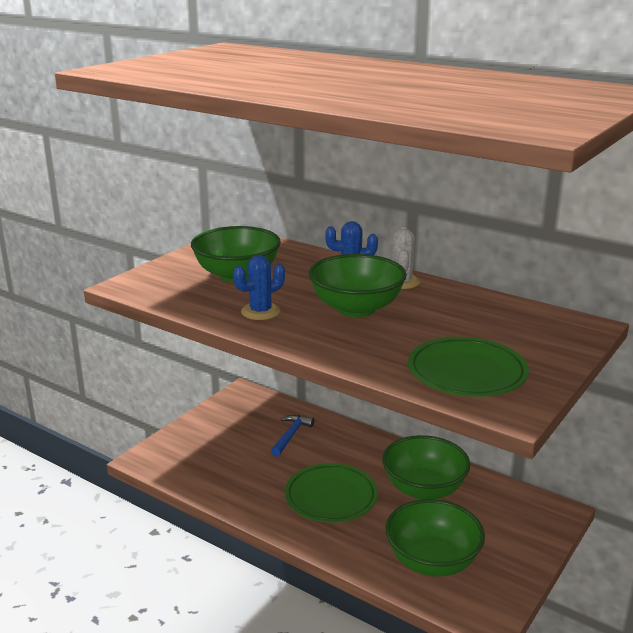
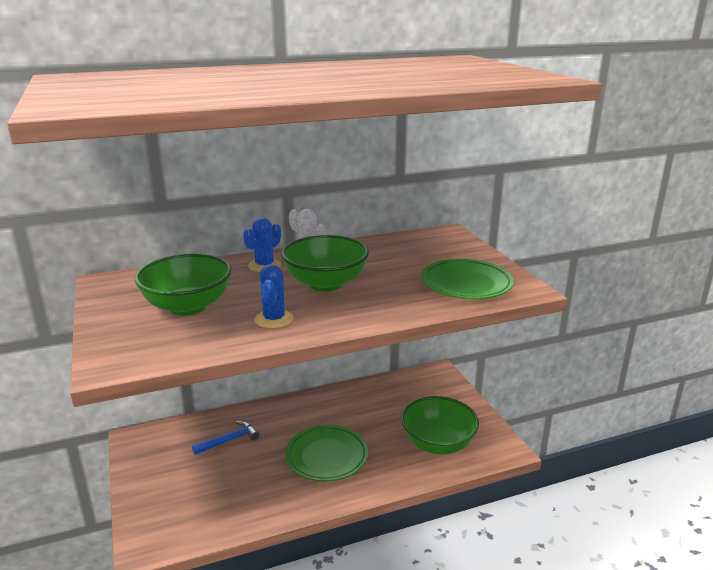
camera: 55 degrees left, 0 degrees up
blue hammer [271,415,314,457] -> blue hammer turned 90 degrees clockwise [192,421,259,455]
green bowl [382,435,470,500] -> none

